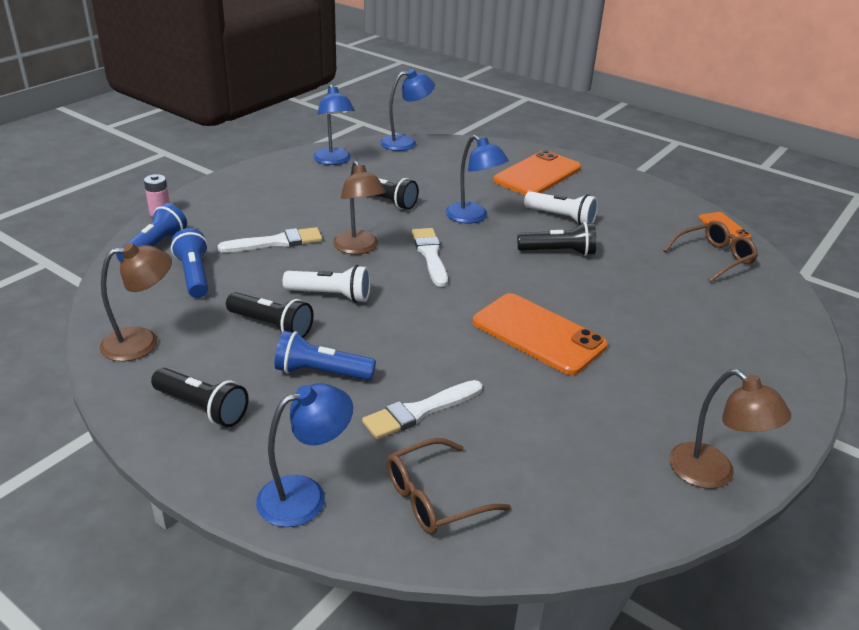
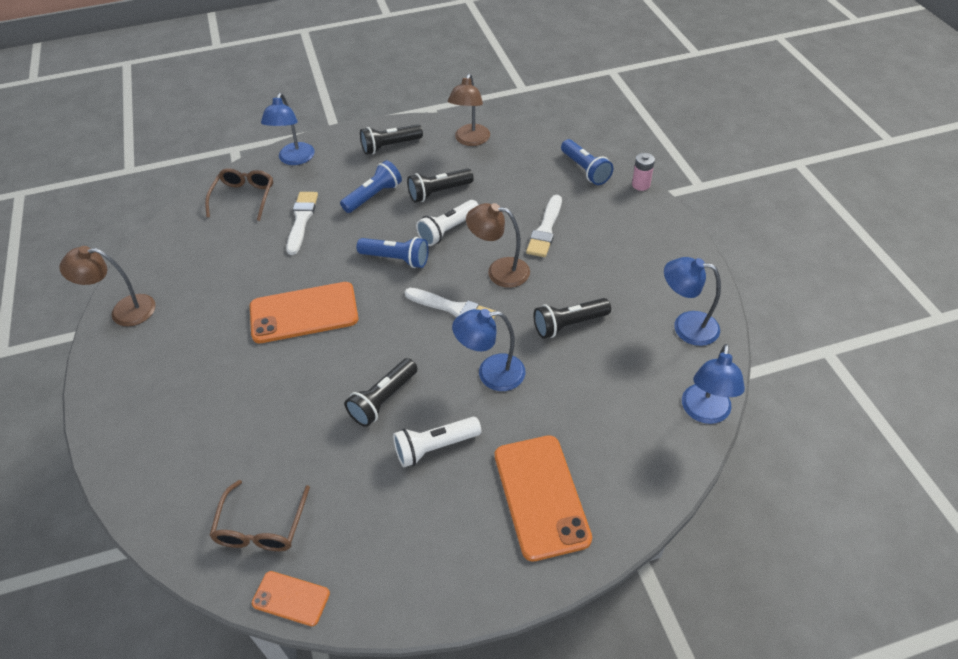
camera: 130 degrees right, 15 degrees up
blue flashlight [171,228,208,298] -> blue flashlight moved to [357,237,429,268]

